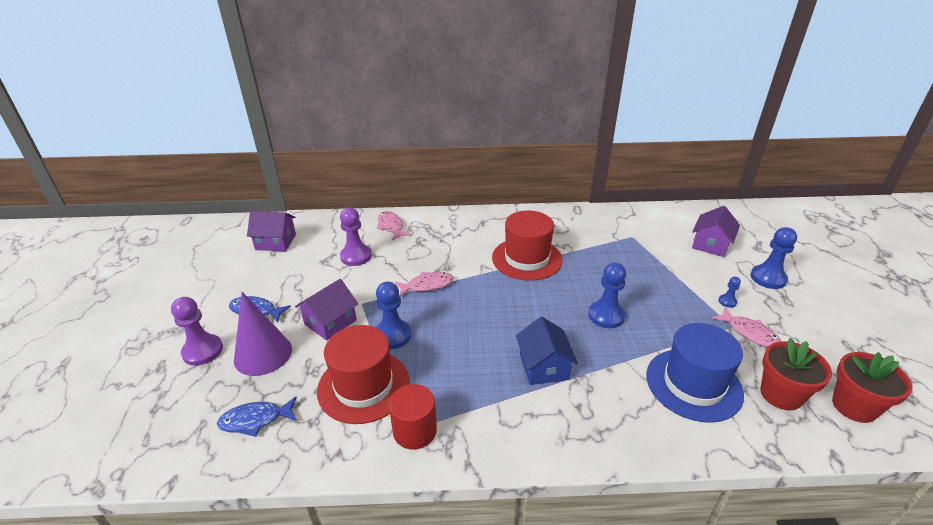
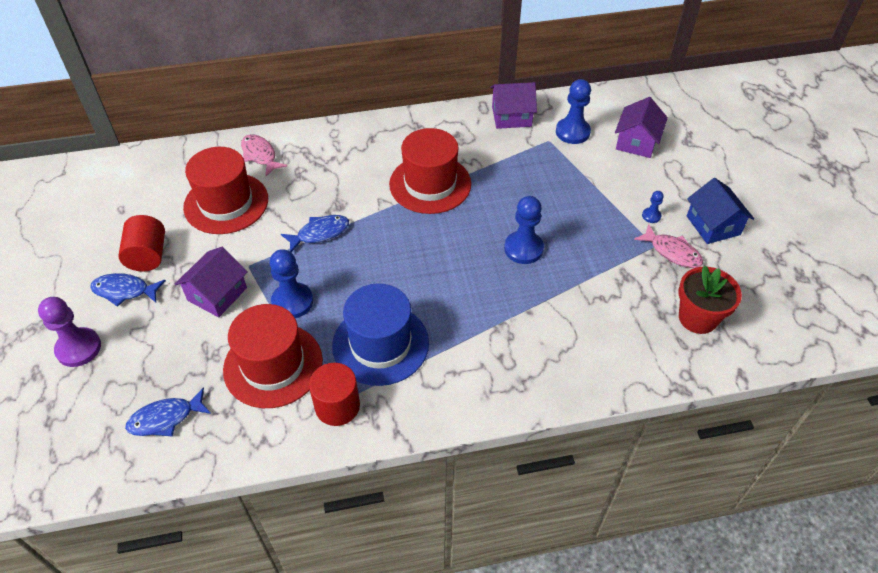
camera: 10 degrees left, 15 degrees up
purple cone [234,292,292,376] -> none
purple house [247,211,296,251] -> purple house moved to [490,82,537,129]
purple pawn [340,208,372,266] -> red hat [183,147,268,234]
pink fish [394,272,454,296] -> blue fish [281,215,349,252]
blue house [516,317,578,385] -> blue house moved to [687,178,754,244]
blue hat [646,323,744,423] -> blue hat moved to [332,283,429,386]
blue pawn [751,227,797,289] -> blue pawn moved to [556,79,591,144]
red flower pot [832,352,912,423] -> none
none -> red cylinder [118,215,165,272]

